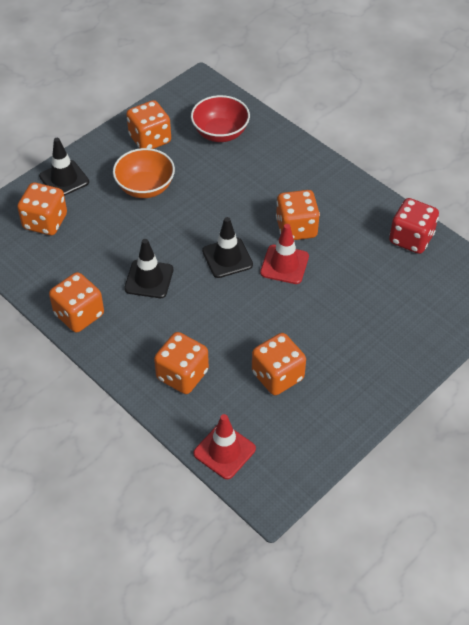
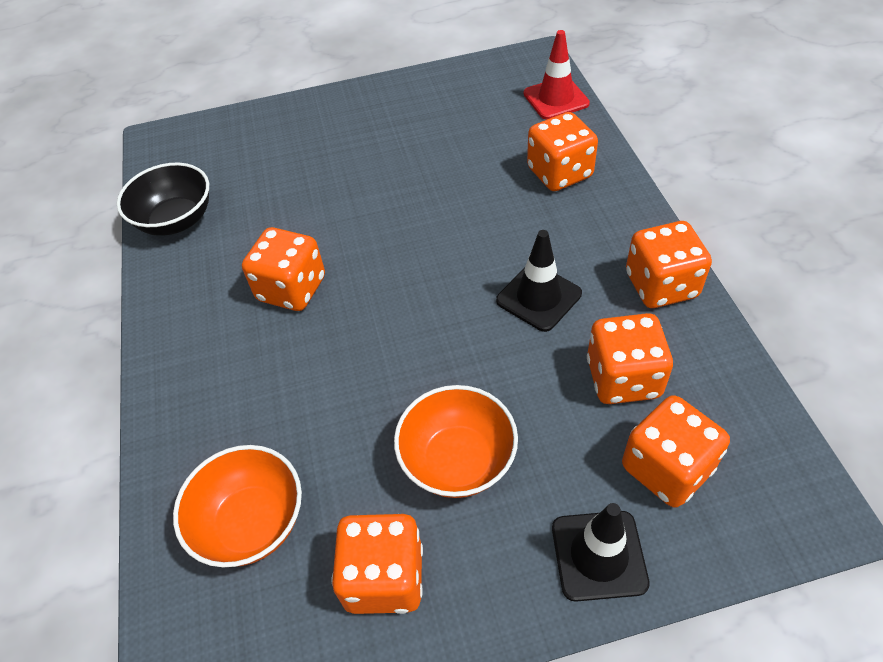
camera: 145 degrees left, 0 degrees up
red bowl [191,95,250,142] -> orange bowl [173,445,302,567]
black traffic cone [202,217,253,278] -> none
orange dice [252,333,306,395] -> orange dice moved to [587,313,673,404]
red traffic cone [260,224,309,284] -> none
red dice [389,198,439,254] -> black bowl [117,163,209,236]

